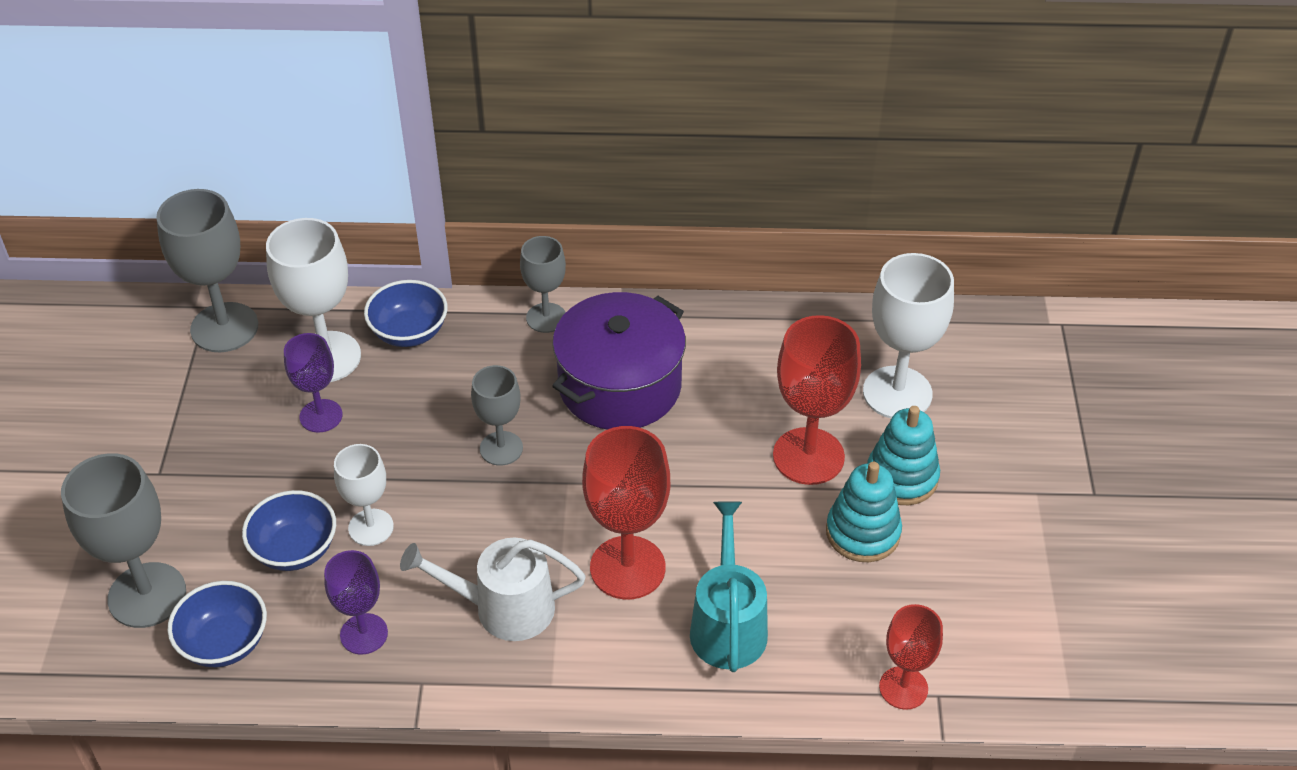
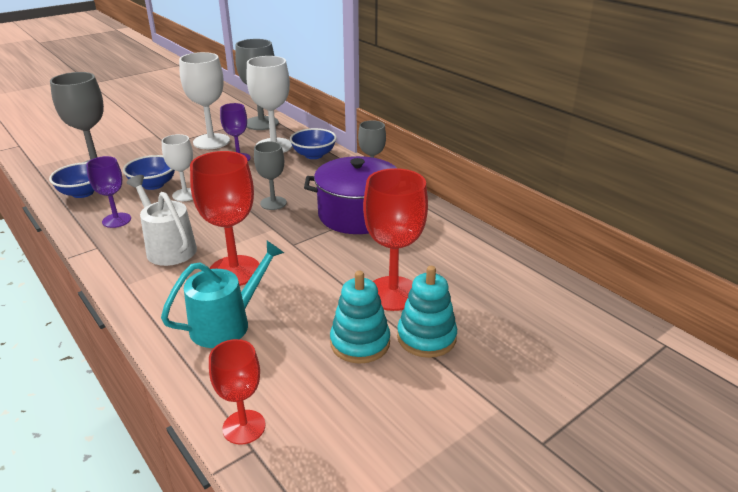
camera: 50 degrees right, 15 degrees down
white goblet [863,253,954,418] -> white goblet moved to [179,52,230,149]

